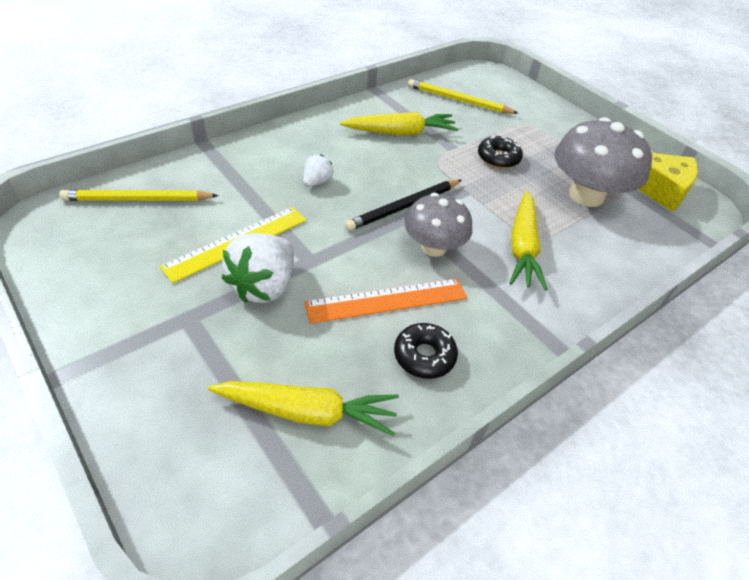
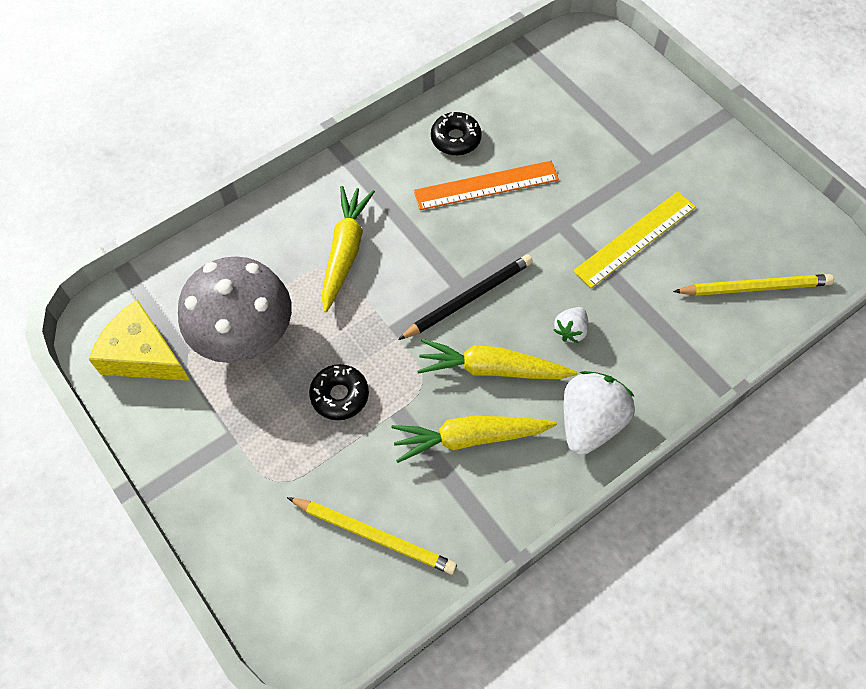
camera: 175 degrees left, 15 degrees up
yellow carrot [208,381,399,436] -> yellow carrot moved to [417,339,577,379]
white strawberry [222,233,294,303] -> white strawberry moved to [564,371,635,455]
grey mushroom [405,193,472,257] -> none

